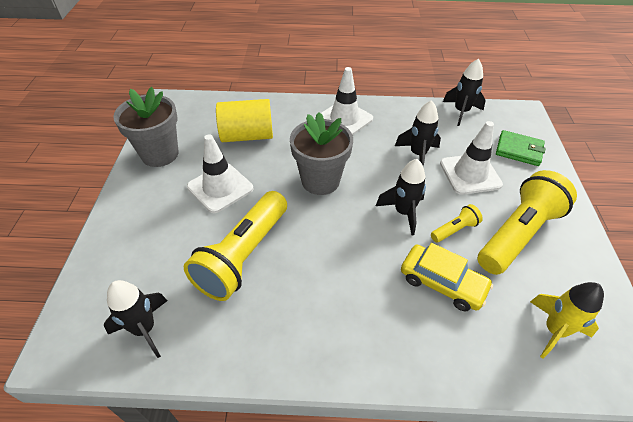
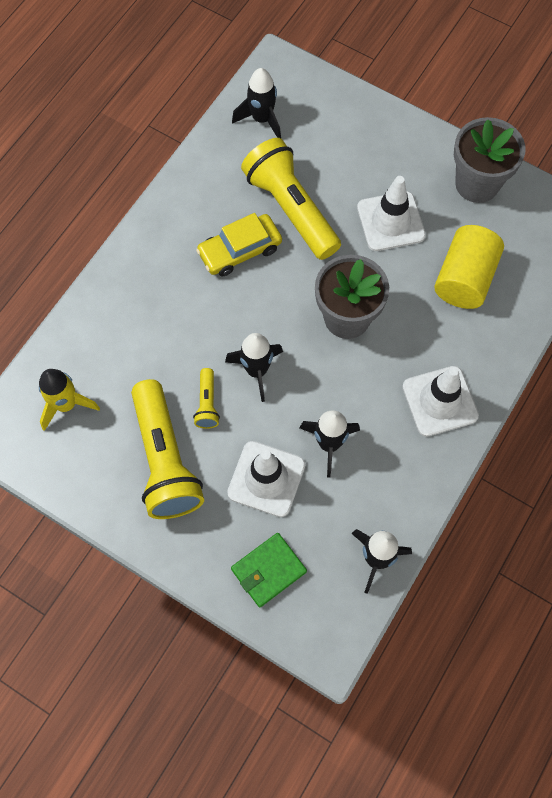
camera: 120 degrees right, 20 degrees up
yellow car [401,243,493,311] -> yellow car moved to [196,213,282,276]

